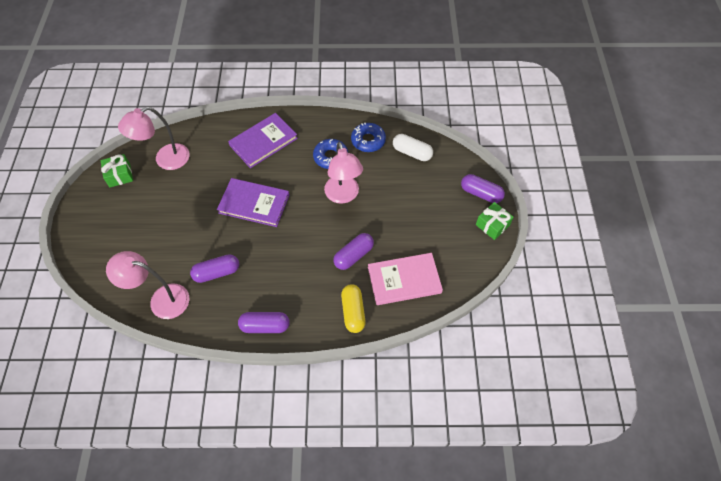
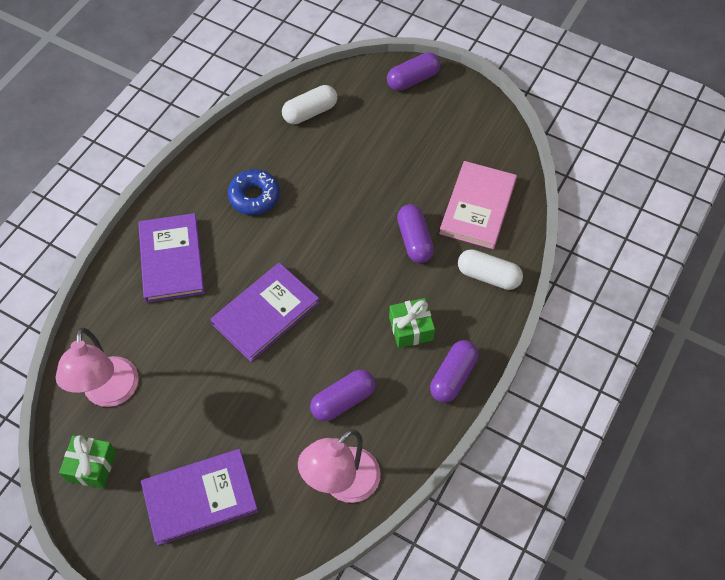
camera: 60 degrees left, 0 degrees up
purple capsule [190,254,239,283] -> purple capsule turned 45 degrees clockwise [310,370,375,421]
pink lamp [324,142,363,204] -> none
yellow capsule [341,284,366,333] -> white capsule [458,249,523,290]
blue donut [351,122,386,152] -> none
green gift [476,202,514,240] -> green gift moved to [389,298,435,348]
none -> purple book [141,449,258,546]

